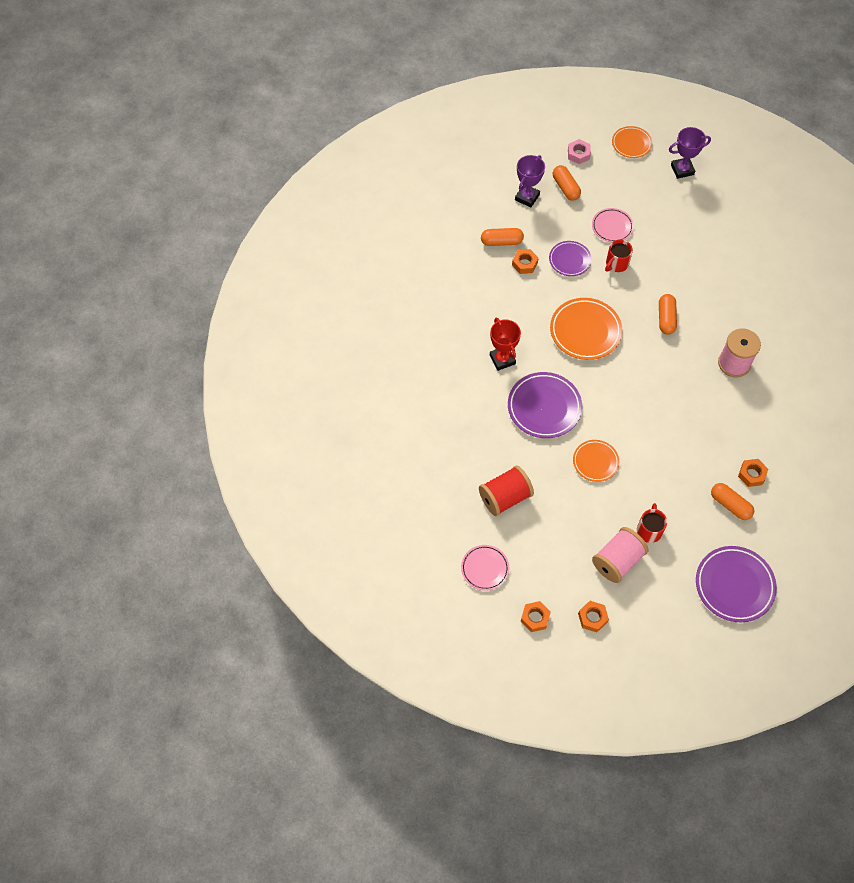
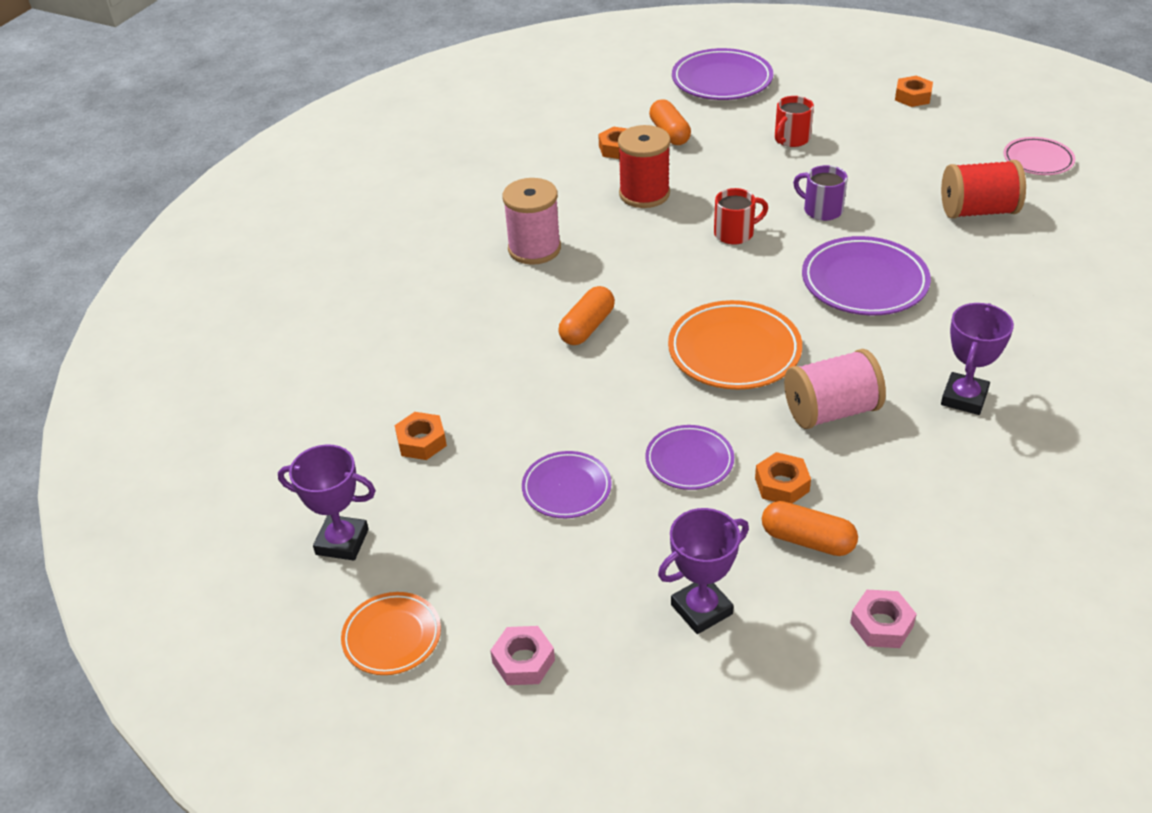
camera: 150 degrees left, 20 degrees down
red trophy [490,318,521,371] -> none
orange nut [520,601,551,632] -> orange nut moved to [394,412,447,460]
orange capsule [553,165,581,201] -> none
orange plate [573,440,619,482] -> purple mug [793,165,848,221]
pink plate [592,208,634,242] -> purple plate [522,451,612,518]
pink spool [592,527,648,583] -> pink spool moved to [784,349,886,429]
red mug [605,239,633,272] -> red mug moved to [714,188,768,245]
none -> red spool [618,125,671,208]
none -> pink nut [850,590,917,648]
none -> purple trophy [941,303,1014,415]

